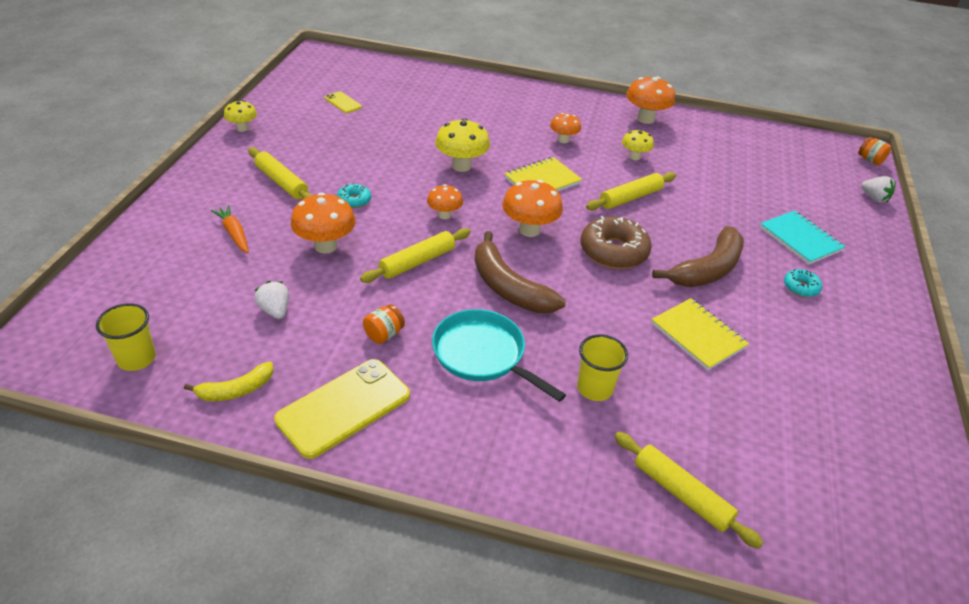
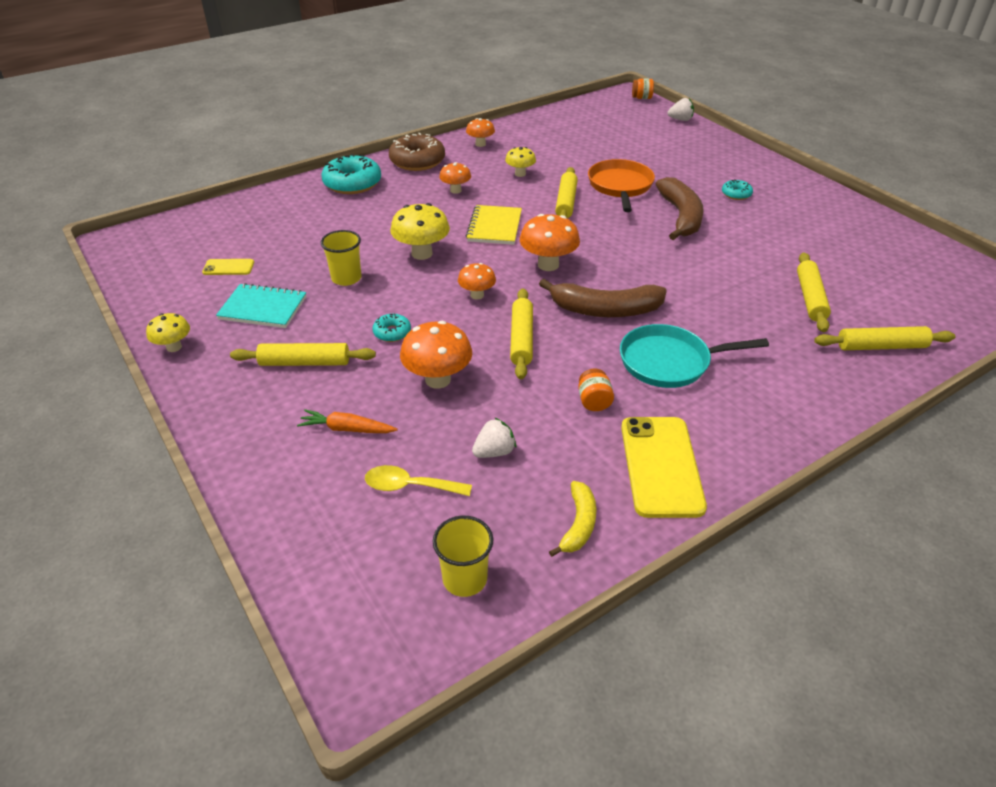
camera: 45 degrees left, 0 degrees up
white strawberry [255,281,289,319] -> white strawberry turned 135 degrees clockwise [472,417,516,458]
yellow cup [577,334,628,401] -> yellow cup moved to [321,230,362,286]
brown donut [581,216,652,269] -> brown donut moved to [389,133,445,171]
orange mushroom [626,76,675,124] -> orange mushroom [466,118,495,147], size x0.61
yellow notebook [651,298,749,370] -> none
turquoise notebook [760,210,845,264] -> turquoise notebook moved to [216,283,306,328]
none -> turquoise donut [321,154,381,194]
none -> yellow spoon [365,465,472,496]
none -> orange pan [588,159,655,212]
none -> yellow rolling pin [797,253,831,332]

